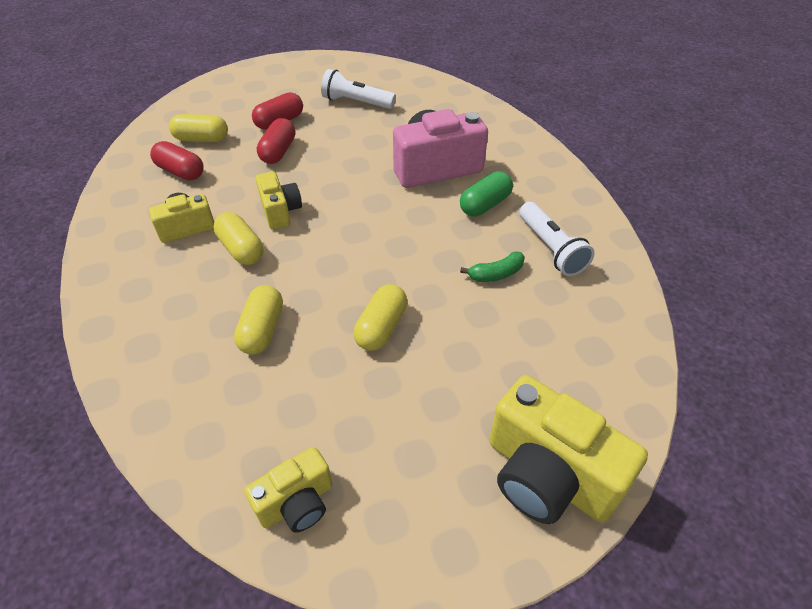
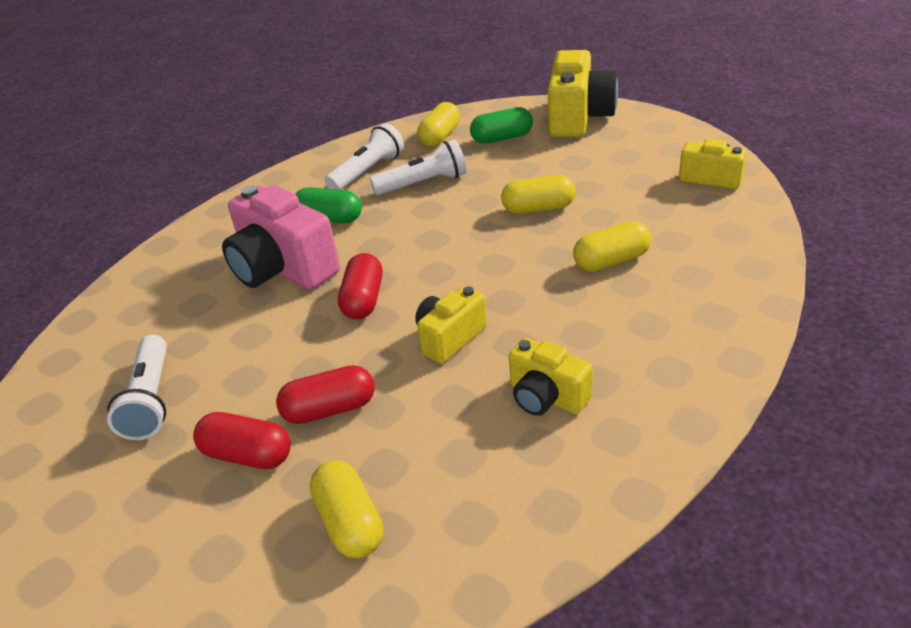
camera: 115 degrees left, 10 degrees down
red capsule [150,141,204,181] -> red capsule moved to [338,253,383,319]
yellow capsule [213,212,263,265] -> yellow capsule moved to [417,102,460,147]
green banana [460,251,525,282] -> white flashlight [370,139,467,196]
none -> green capsule [470,107,533,144]

